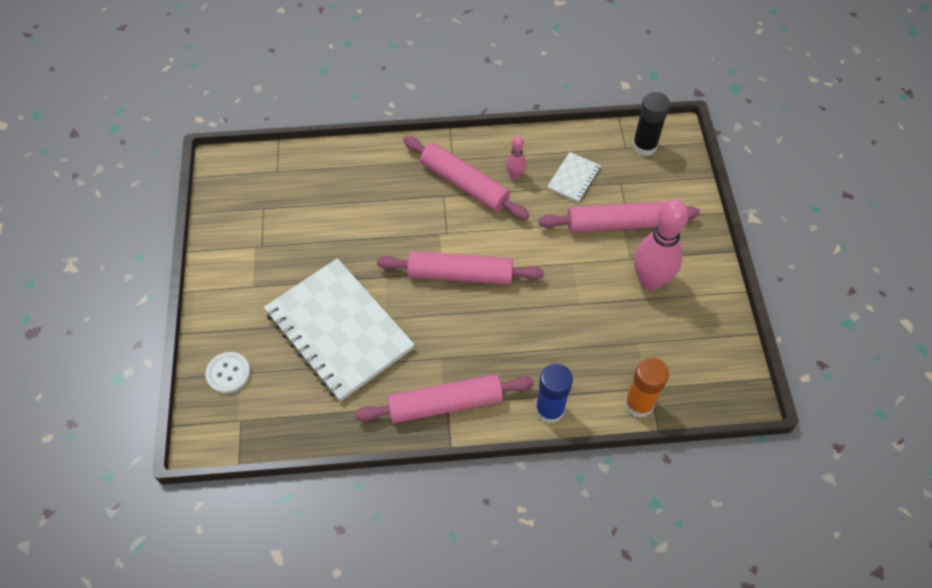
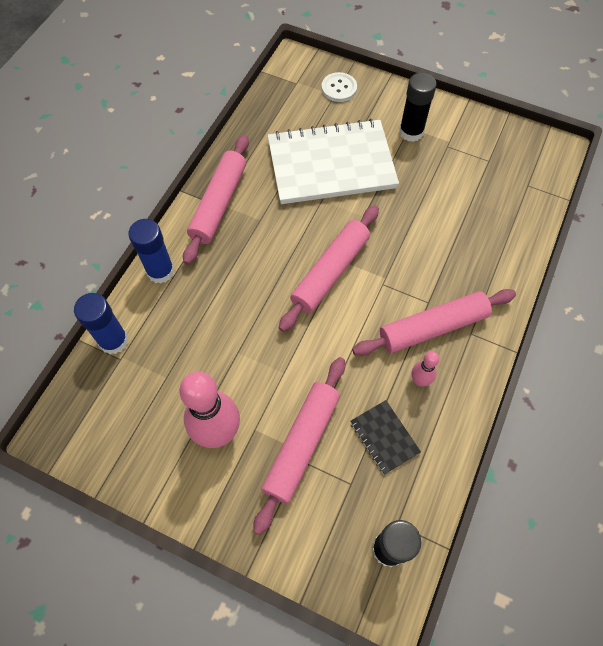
camera: 120 degrees right, 5 degrees up
white notebook [547,152,601,202] -> black notebook [350,400,421,475]
orange glue stick [624,357,669,418] -> blue glue stick [74,293,128,354]
none -> black glue stick [399,73,437,142]

